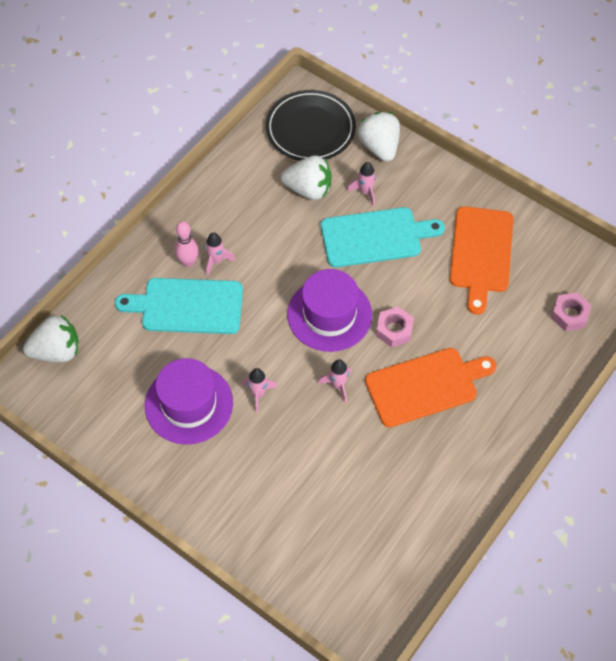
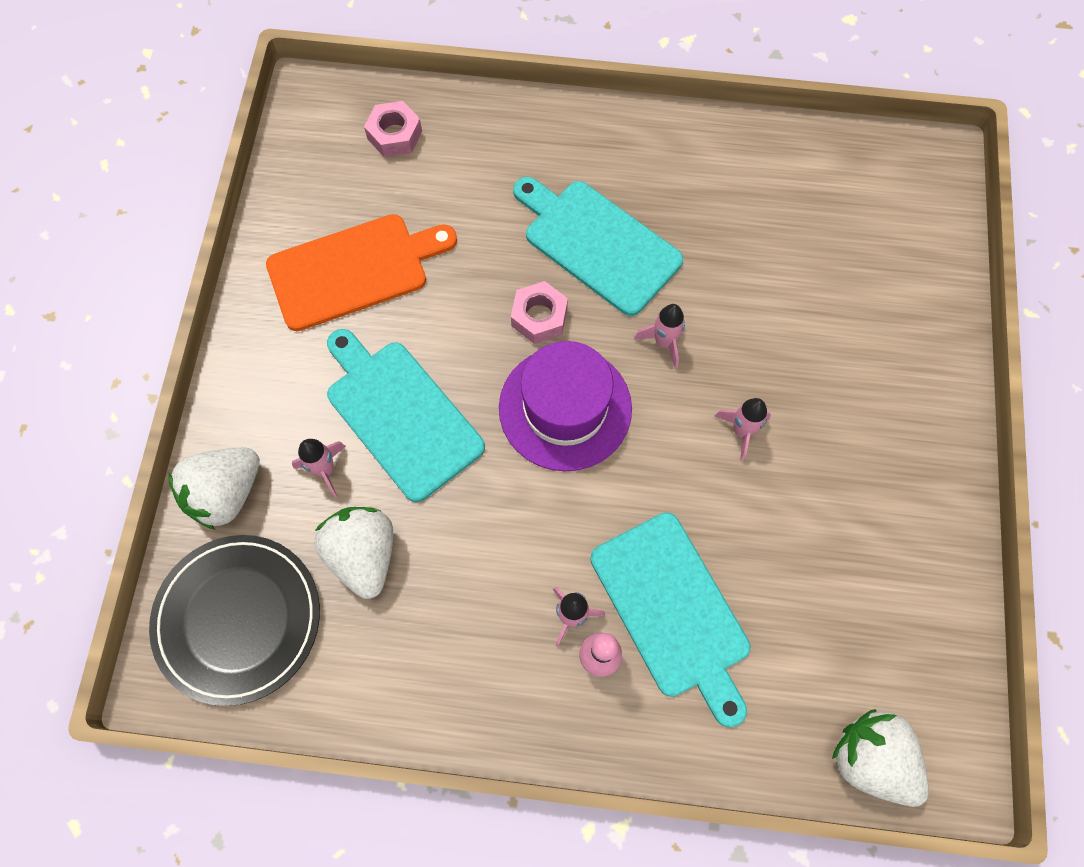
camera: 120 degrees left, 10 degrees up
purple hat [145,358,233,445] -> none
orange cutting board [365,348,497,428] -> turquoise cutting board [513,177,683,316]

